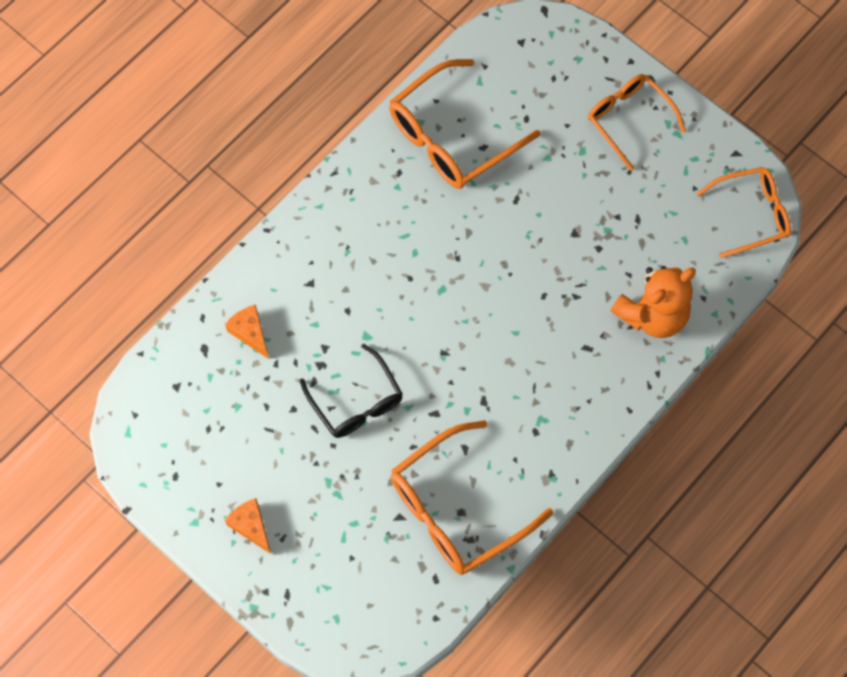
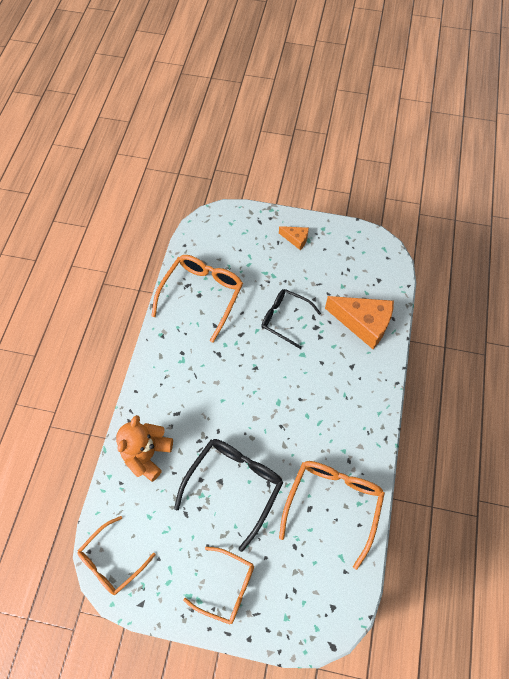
camera: 150 degrees right, 5 degrees down
orange cheese [225,305,269,359] -> orange cheese [325,296,394,349], size x2.04
none -> black glasses [174,439,283,552]

